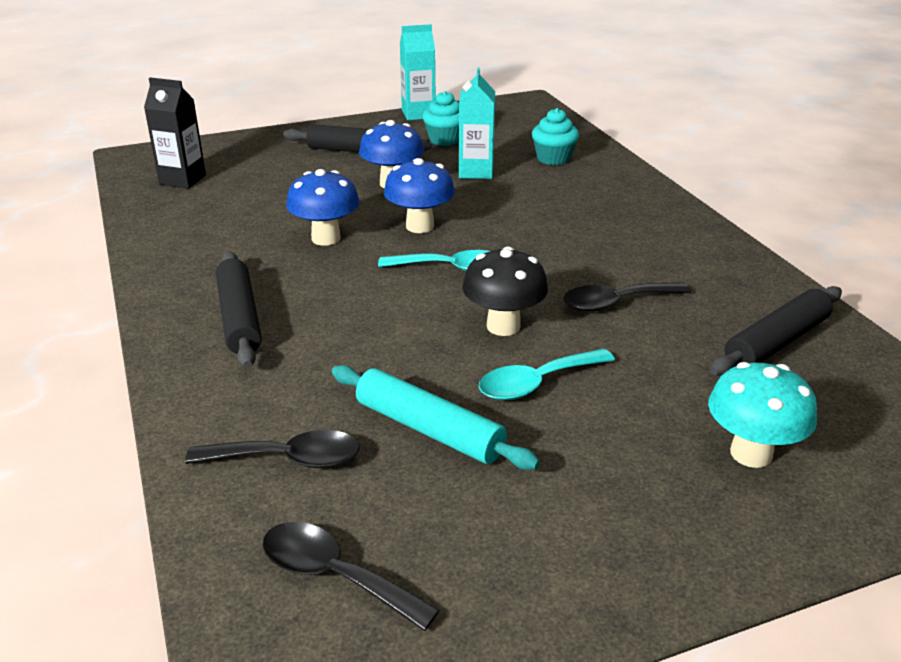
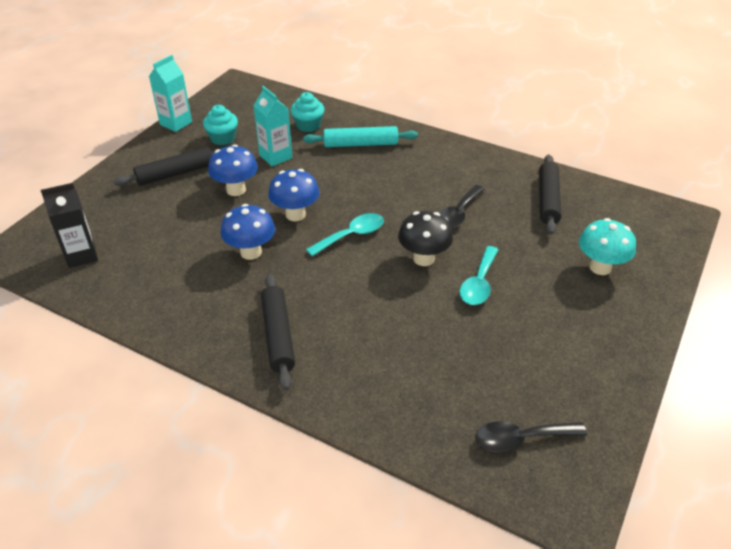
camera: 40 degrees left, 10 degrees up
black spoon [185,430,360,468] -> none
black rolling pin [216,251,262,368] -> black rolling pin turned 45 degrees clockwise [261,274,295,390]
turquoise rolling pin [332,365,540,470] -> turquoise rolling pin moved to [303,126,418,147]

